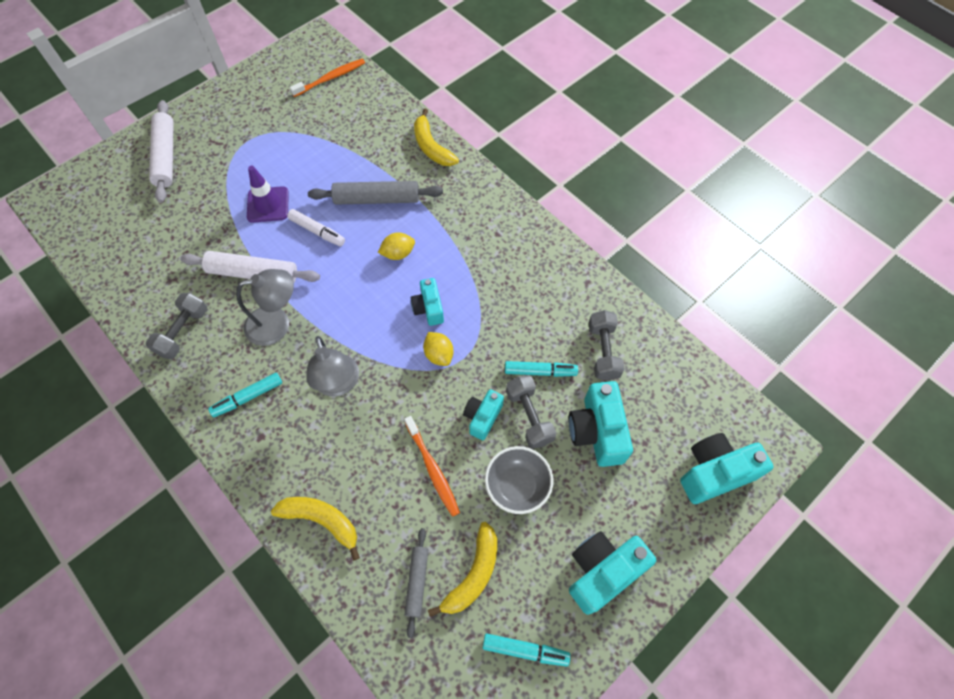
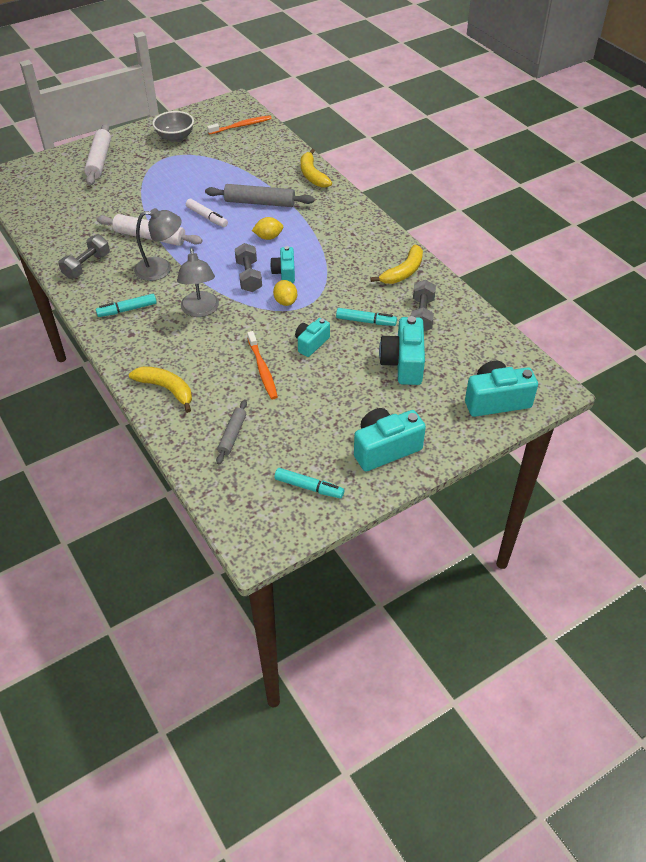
camera: 10 degrees right, 15 degrees down
purple traffic cone [247,166,289,223] -> none
yellow banana [428,522,497,617] -> yellow banana moved to [371,245,423,284]
grey bowl [485,446,553,514] -> grey bowl moved to [152,111,194,142]
grey dumbbell [506,375,556,449] -> grey dumbbell moved to [235,243,262,292]

